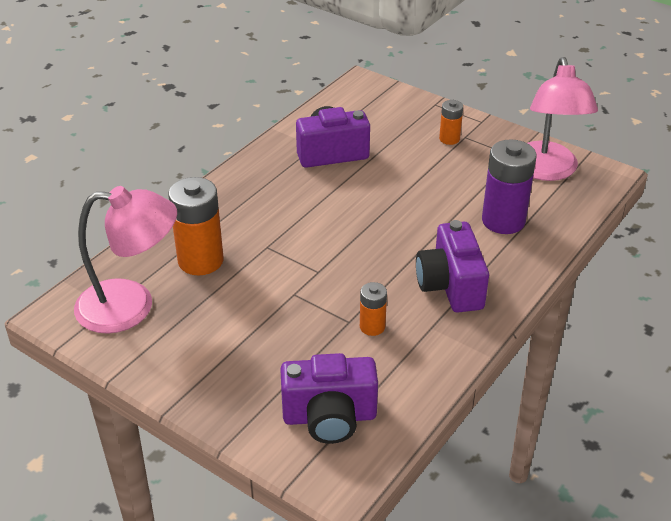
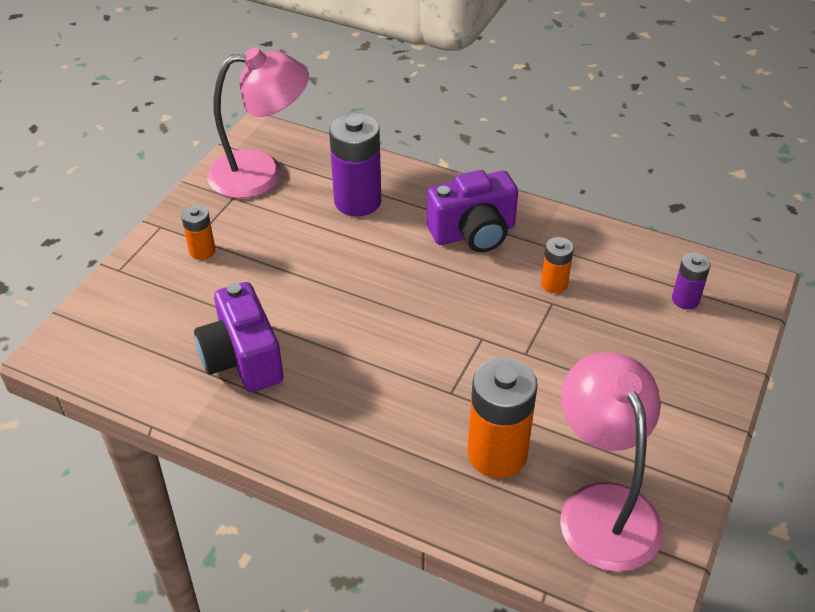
camera: 100 degrees left, 5 degrees up
purple camera [280,353,378,444] -> purple battery [672,253,711,310]

